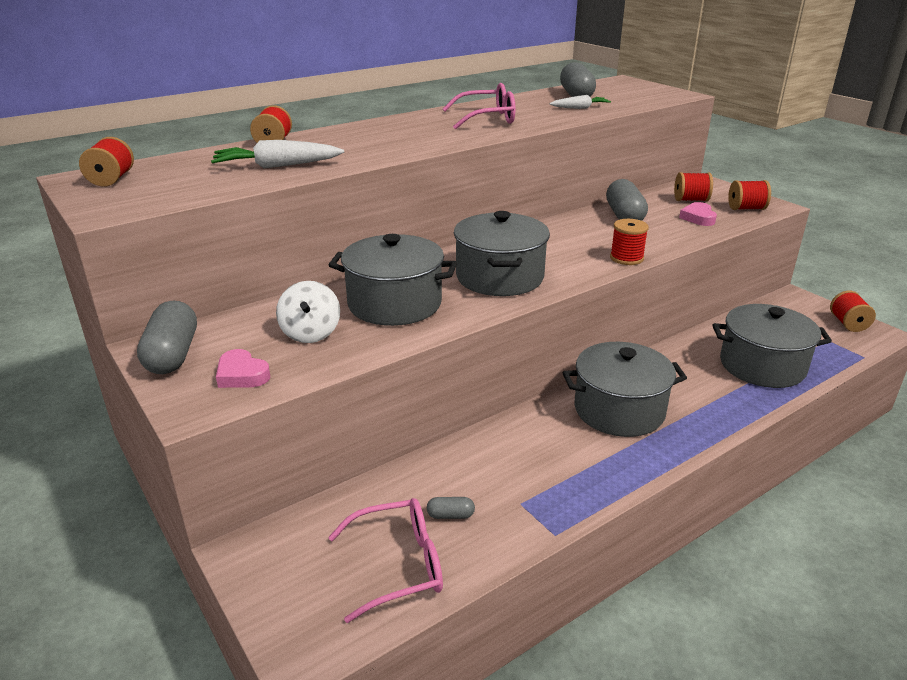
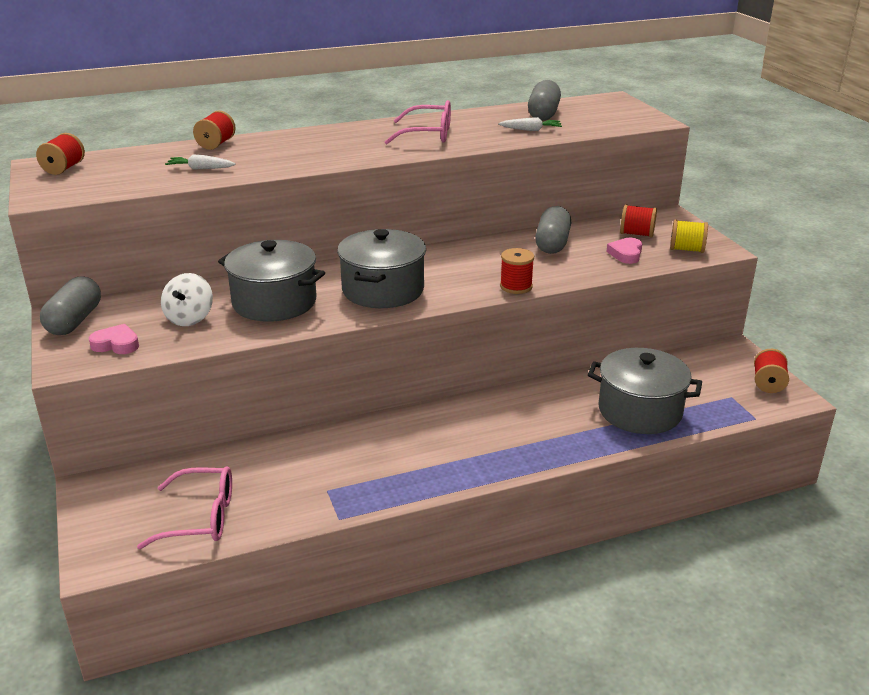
camera: 15 degrees right, 0 degrees up
white carrot [211,140,344,168] -> white carrot [165,154,236,170], size x0.62
pink heart [216,349,270,388] -> pink heart turned 135 degrees clockwise [89,324,139,354]
grey capsule [427,497,475,519] -> none
grey pot [563,342,687,437] -> none
red spool [728,180,771,210] -> yellow spool [670,219,708,253]

